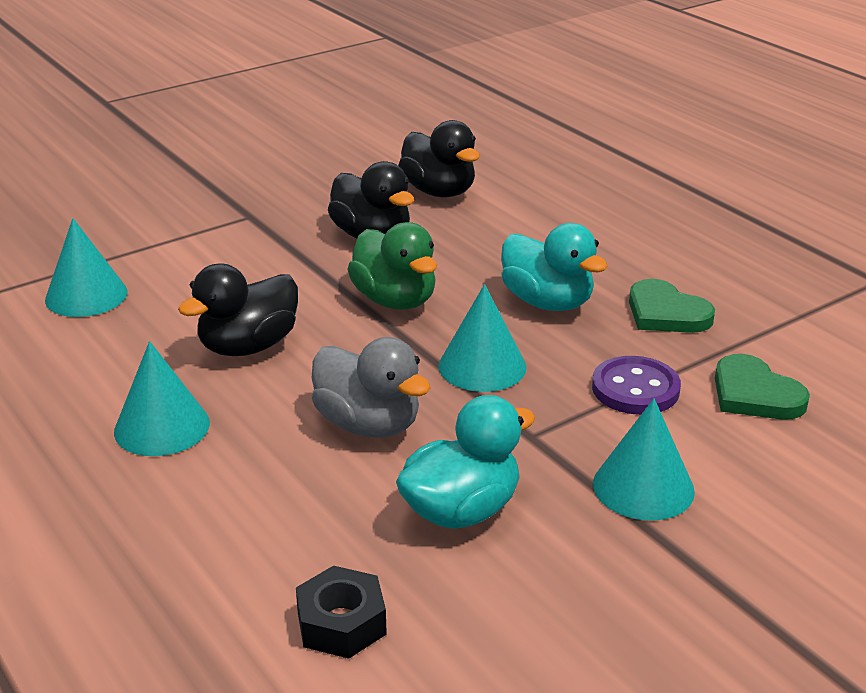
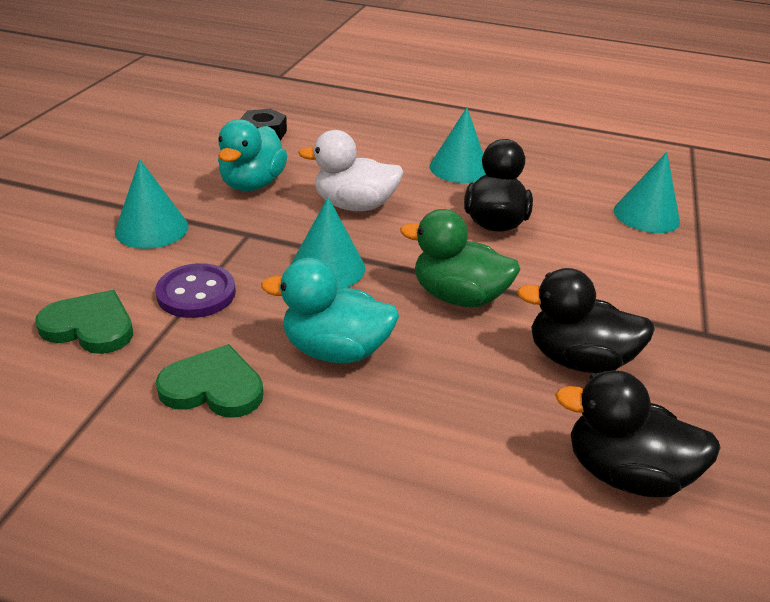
camera: 140 degrees right, 5 degrees up
grey duck [312,337,431,438] -> white duck [298,130,404,211]

